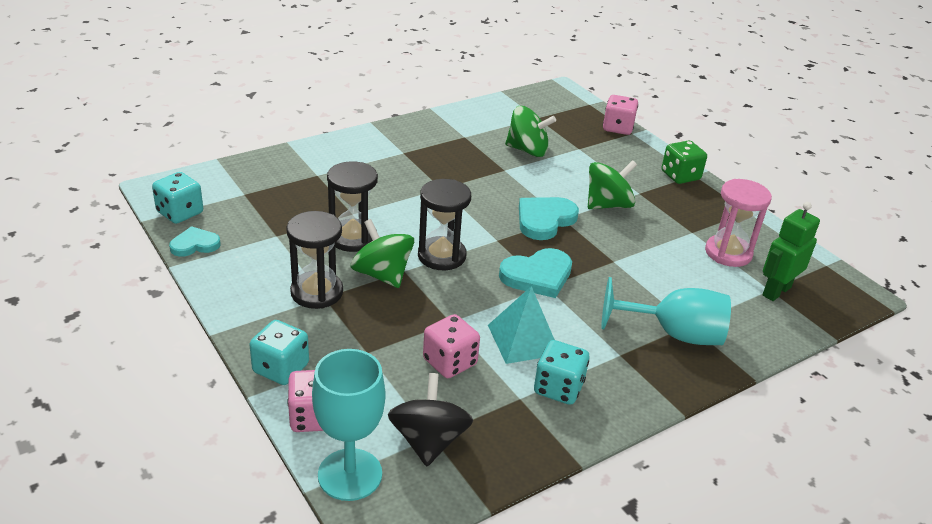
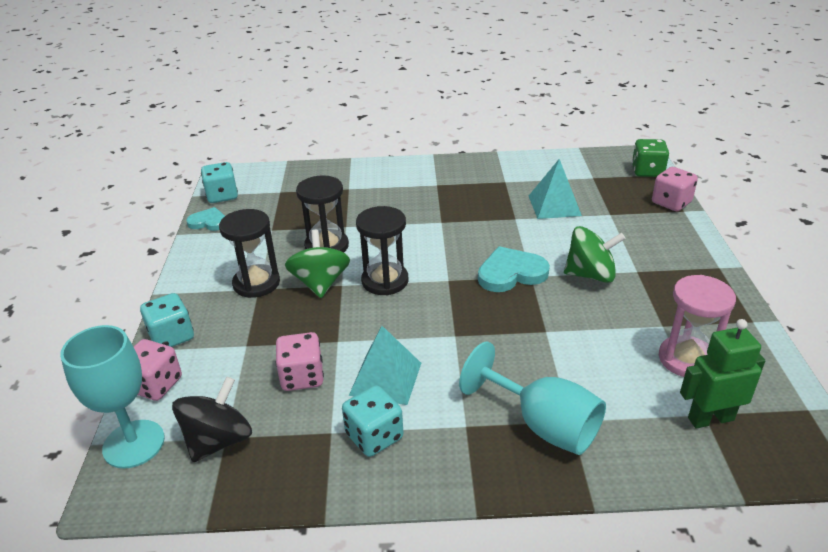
camera: 35 degrees right, 0 degrees up
turquoise heart [499,248,572,298] -> none
green spinning top [505,106,556,157] -> turquoise pyramid [529,159,582,219]
green dice [662,140,707,184] -> green dice moved to [632,139,669,177]

